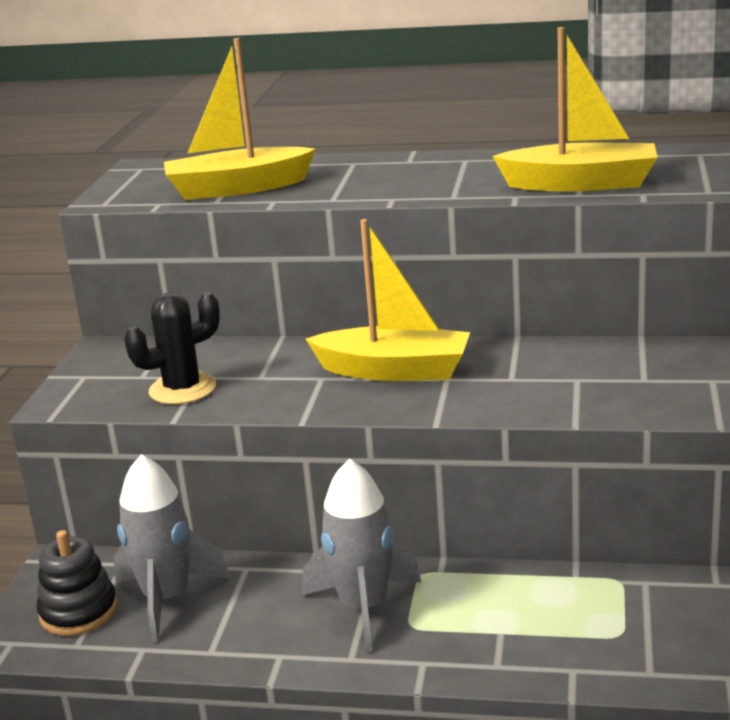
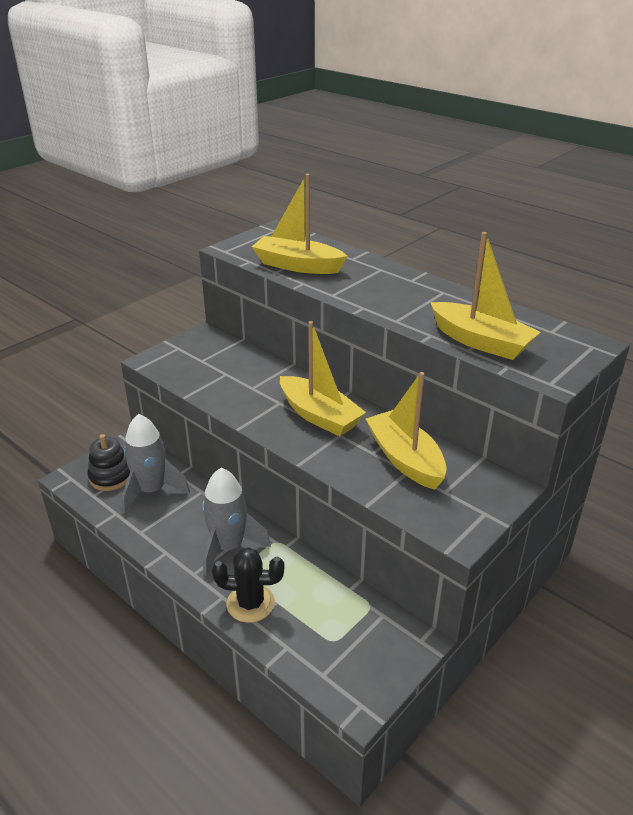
camera: 30 degrees right, 10 degrees up
black cactus [124,292,220,404] -> black cactus moved to [212,547,284,623]
none -> yellow boat [366,372,447,490]

